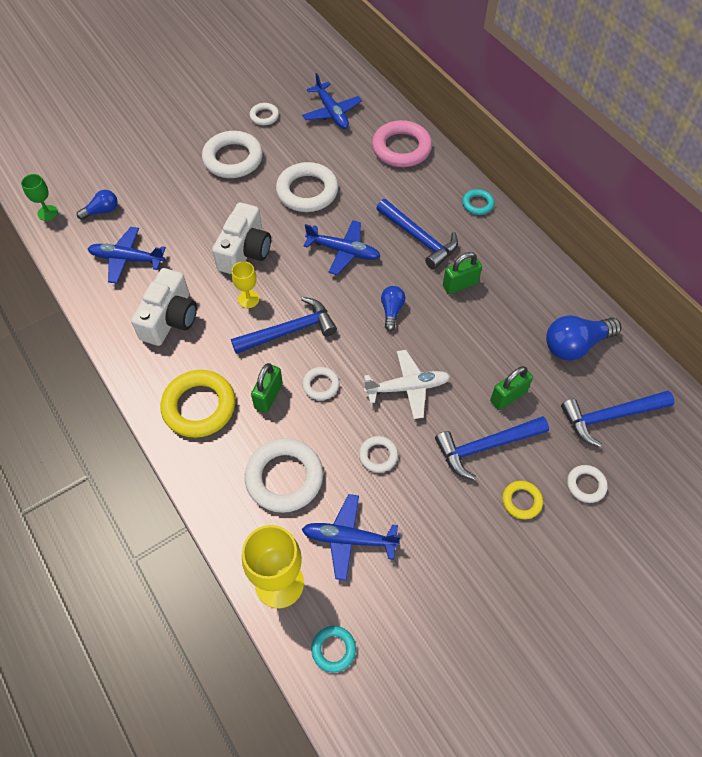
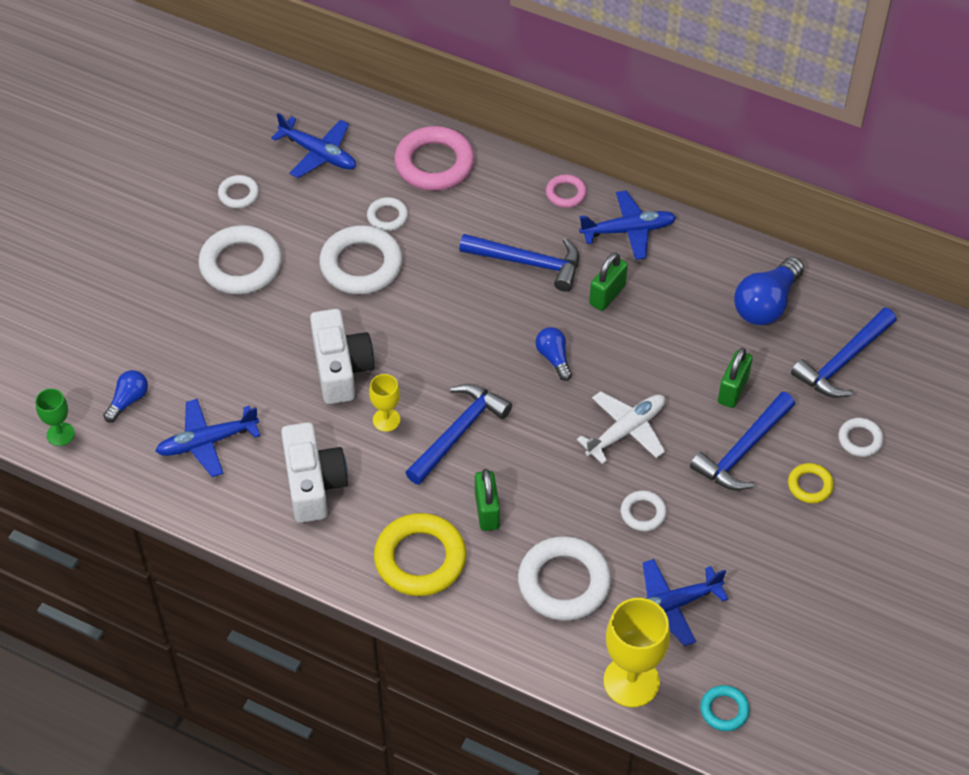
camera: 30 degrees left, 5 degrees down
white ring [302,367,339,400] -> white ring moved to [367,197,408,231]
blue plane [303,220,380,275] -> blue plane moved to [579,191,676,260]
turquoise ring [462,189,494,215] -> pink ring [546,174,587,208]

